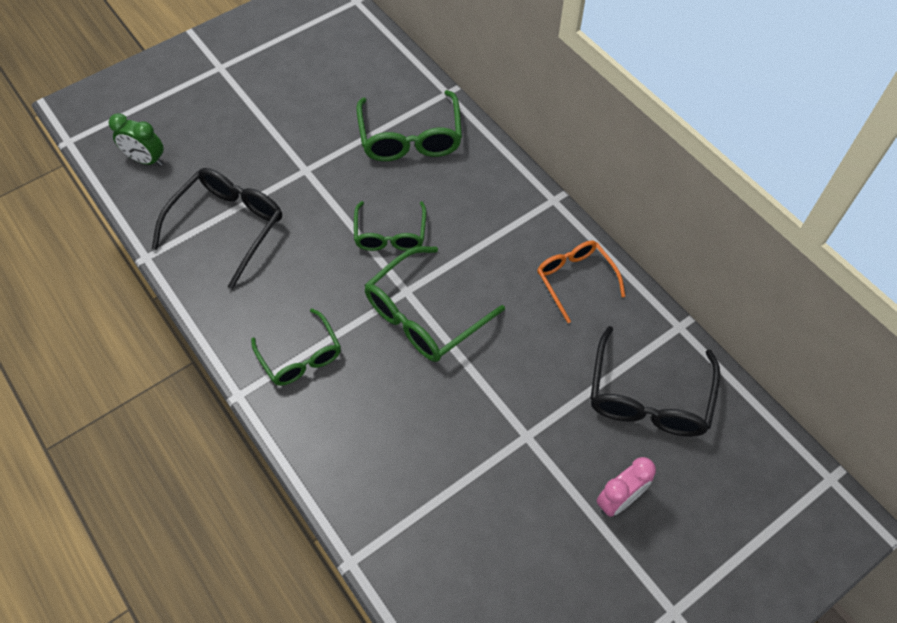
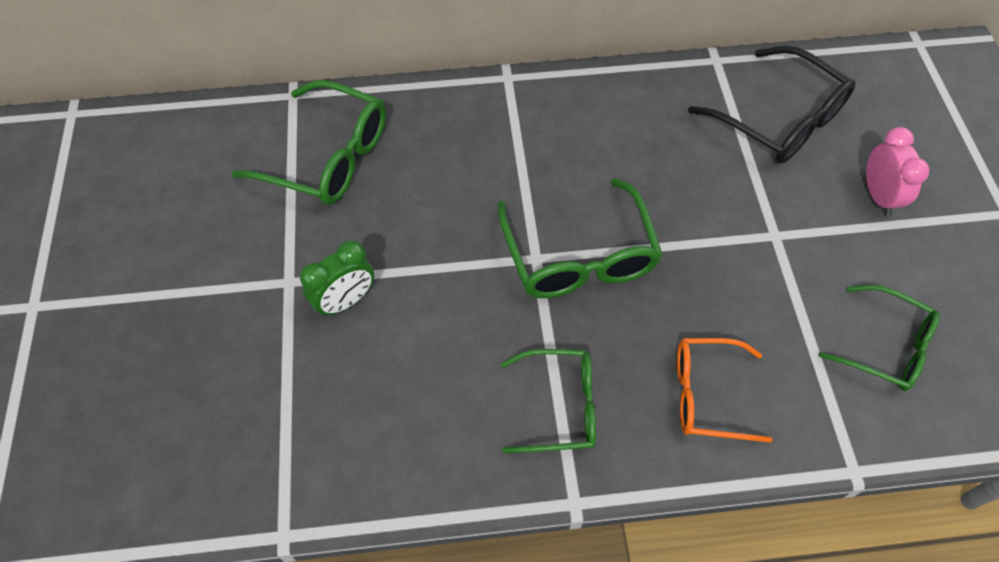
camera: 60 degrees left, 0 degrees up
green clock [108,113,164,166] -> green clock moved to [300,240,374,317]
black glasses [152,168,282,289] -> none
green glasses [354,201,426,251] -> green glasses moved to [819,285,940,391]
orange glasses [537,241,625,323] -> orange glasses moved to [677,338,773,443]

